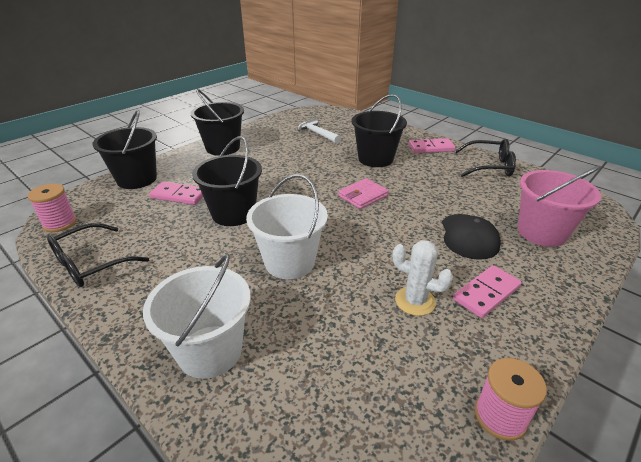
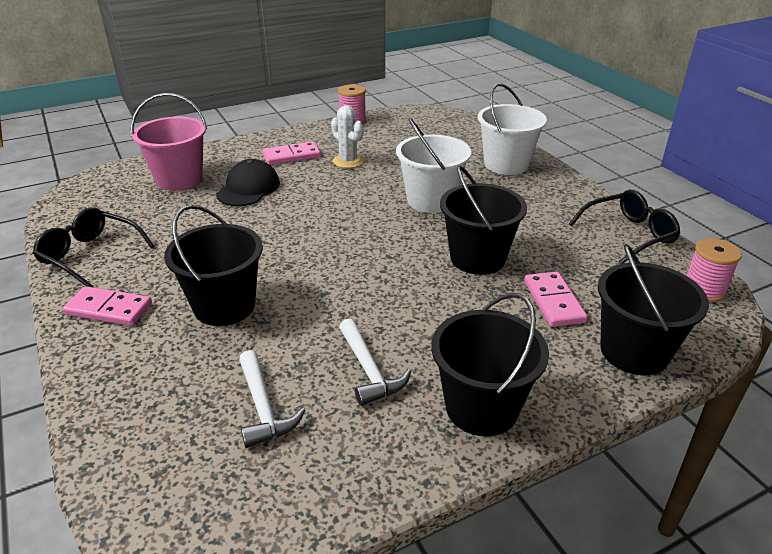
camera: 160 degrees left, 0 degrees up
pink domino [149,181,203,205] -> pink domino turned 45 degrees clockwise [524,271,588,327]
pink wallet [338,178,389,209] -> none
none -> white hammer [339,318,411,406]

